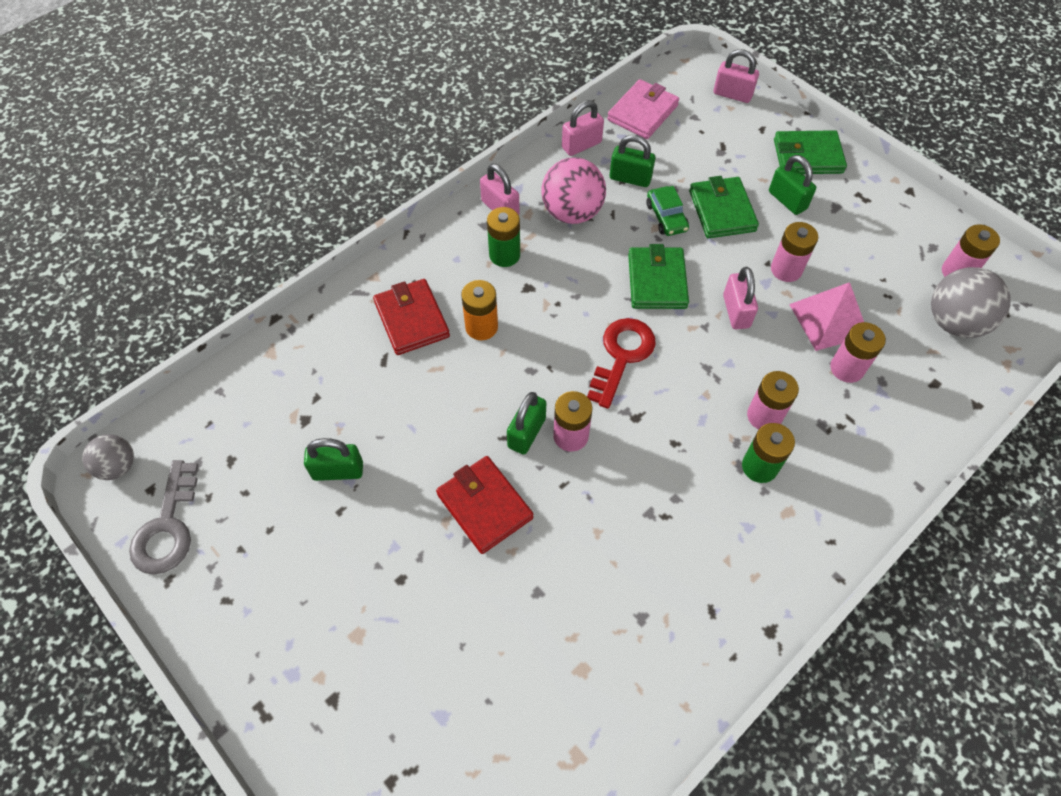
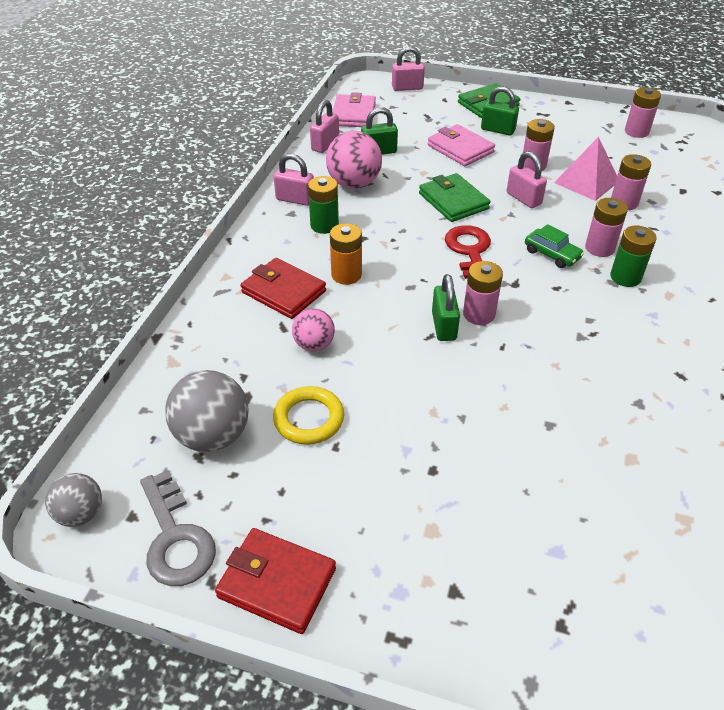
camera: 30 degrees left, 15 degrees down
green padlock [304,438,363,481] -> yellow ring [273,386,344,445]
red wallet [436,456,533,554] -> red wallet moved to [215,528,336,634]
green car [646,186,689,236] -> green car moved to [525,224,584,268]
green wallet [689,176,759,238] -> pink wallet [428,124,495,166]
grey ball [931,267,1011,338] -> grey ball moved to [165,370,249,452]
none -> pink ball [292,309,335,351]

